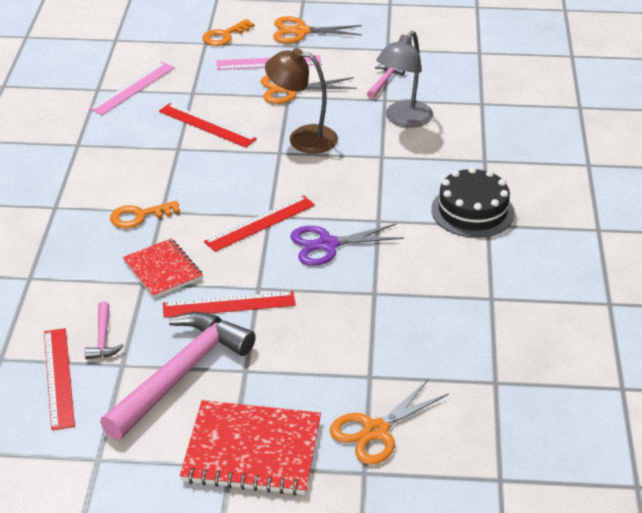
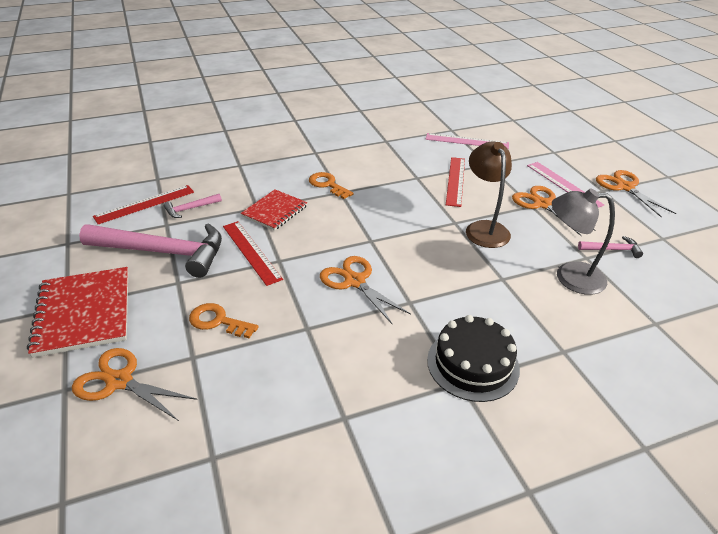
camera: 65 degrees right, 0 degrees up
orange key [202,19,254,46] -> orange key moved to [189,303,258,339]
red ruler [204,195,315,252] -> none
purple scissors [290,223,404,266] -> orange scissors [320,256,411,324]

